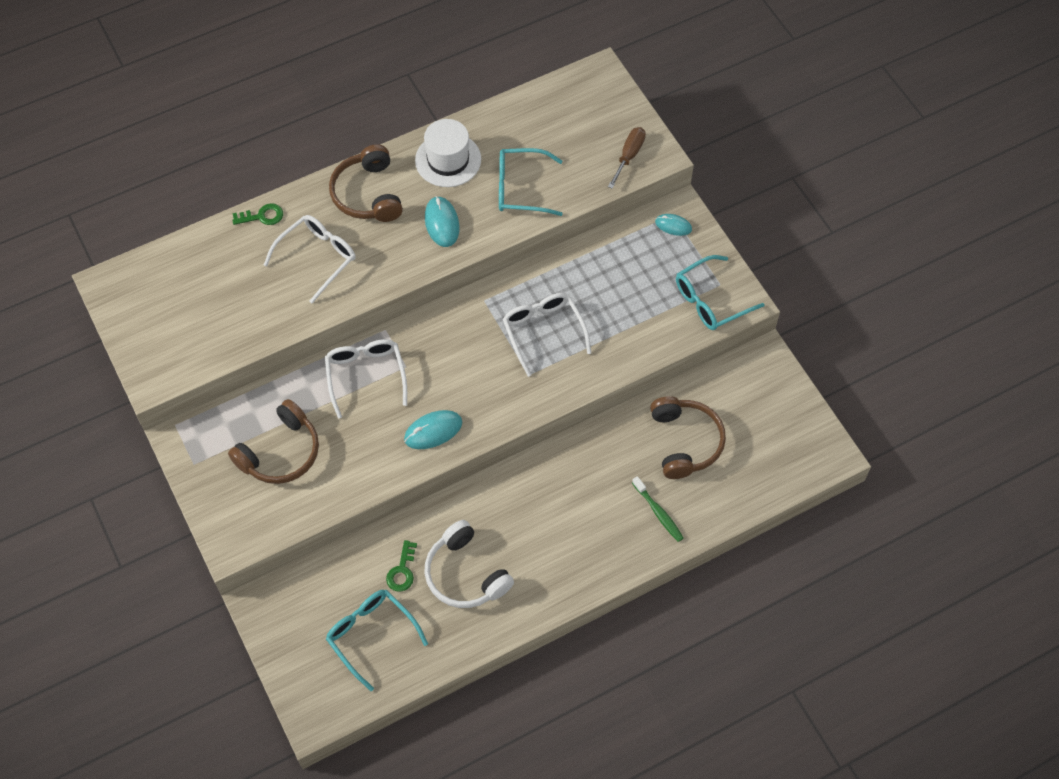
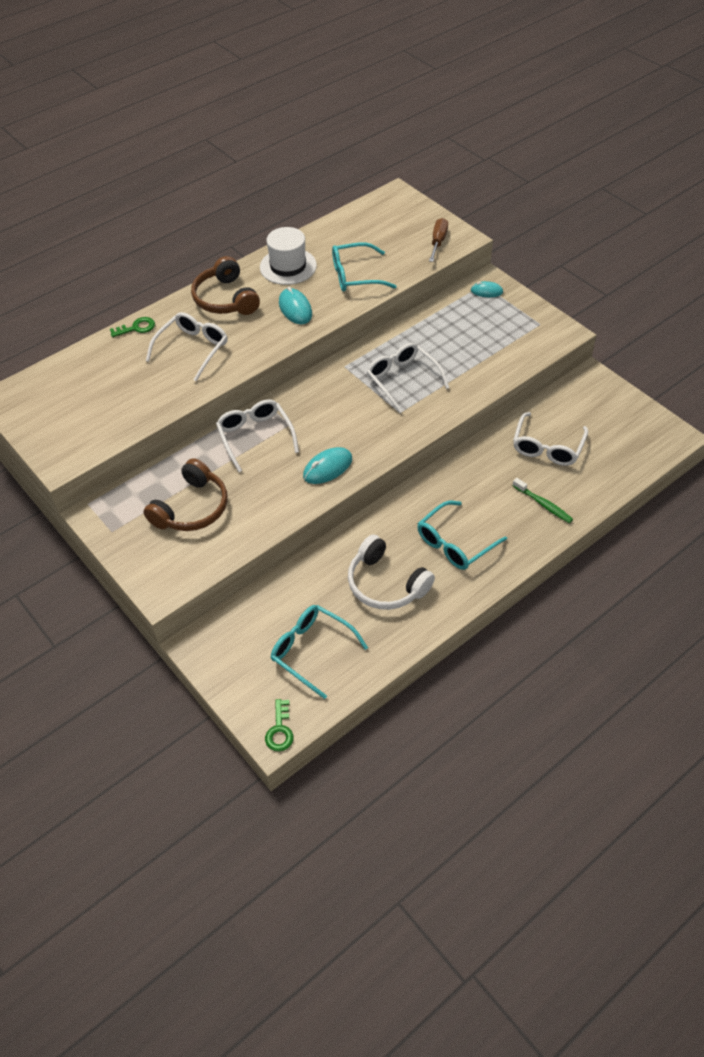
camera: 10 degrees left, 10 degrees down
green key [386,540,417,592] -> green key moved to [265,699,294,751]
brown headphones [650,396,726,479] -> white glasses [513,412,588,466]
turquoise glasses [676,255,765,330] -> turquoise glasses moved to [417,501,507,570]

